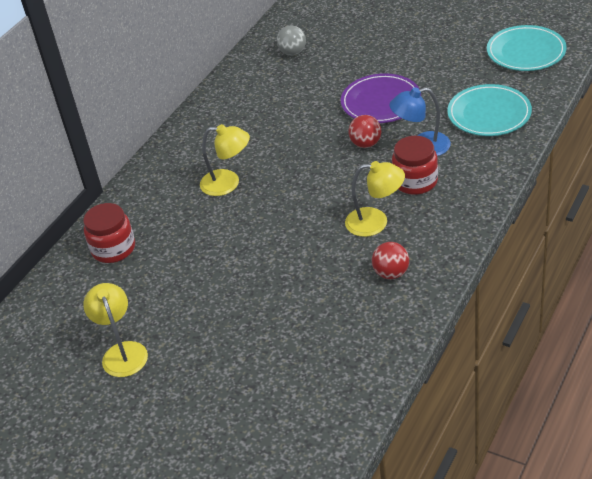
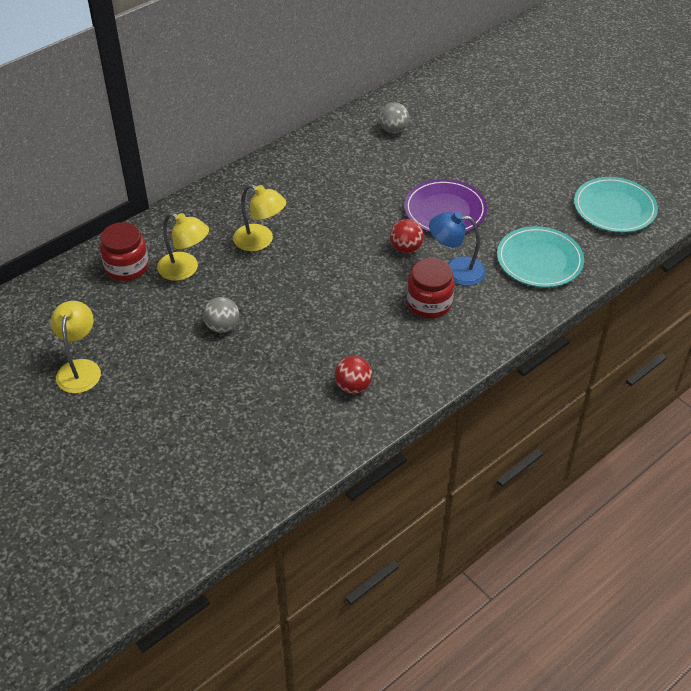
camera: 15 degrees right, 5 degrees up
yellow lamp [345,161,405,237] -> yellow lamp moved to [157,212,209,281]
none -> grey ball [203,297,239,333]

